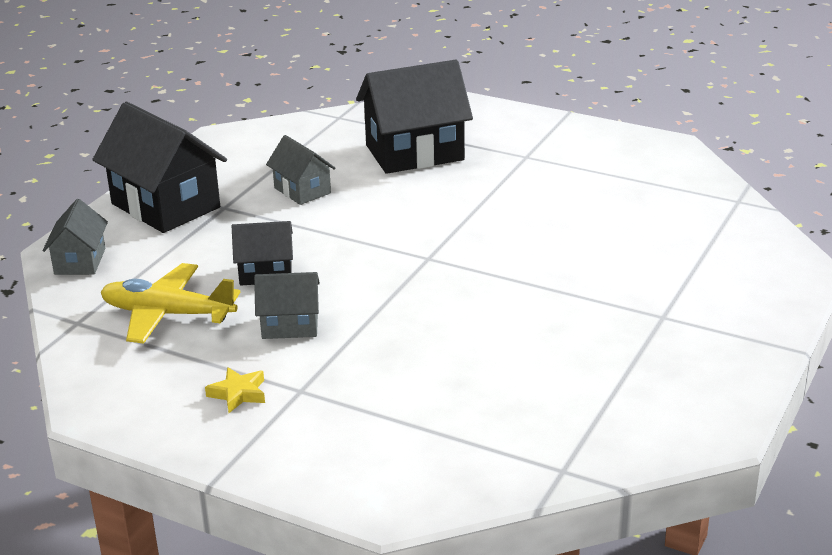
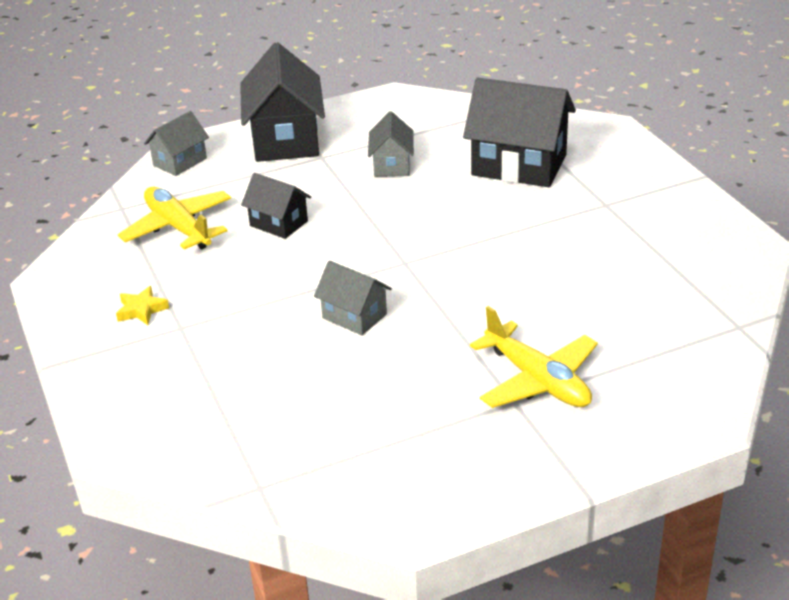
camera: 40 degrees right, 5 degrees up
grey house [254,272,320,339] -> grey house moved to [314,261,392,335]
none -> yellow plane [470,306,598,408]

